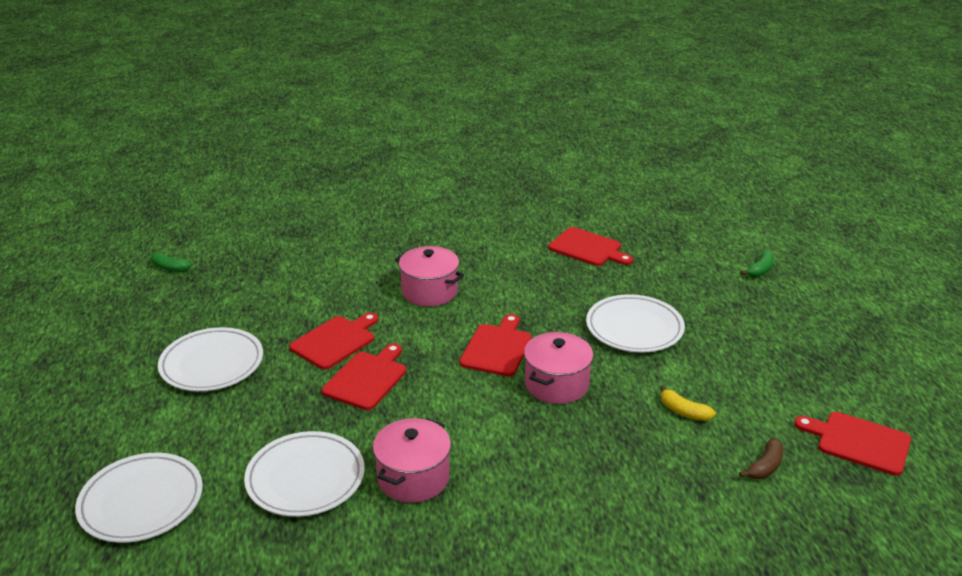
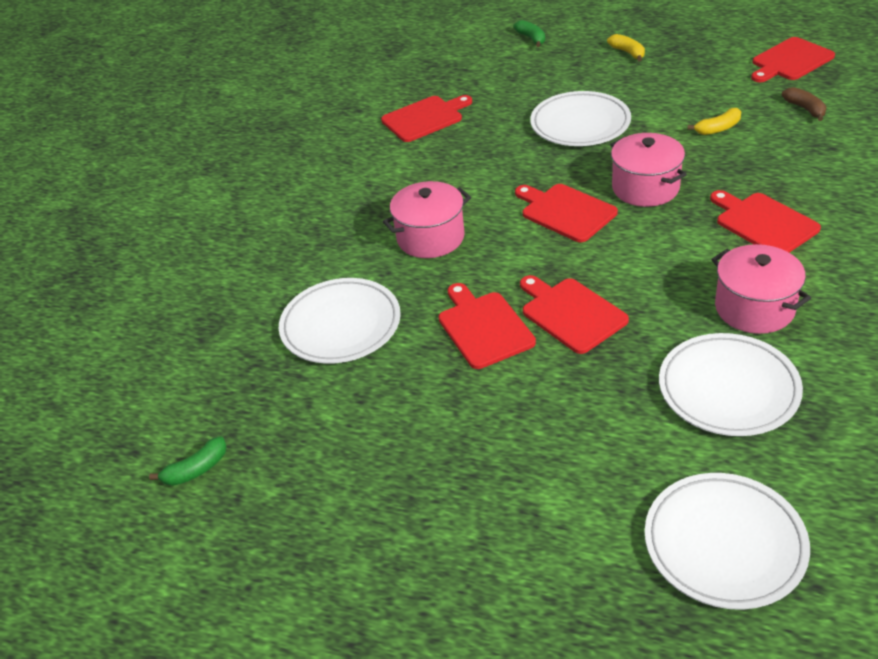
camera: 60 degrees left, 10 degrees up
white plate [158,327,263,391] -> white plate moved to [279,278,401,364]
none -> yellow banana [607,34,645,61]
none -> red cutting board [710,190,821,253]

